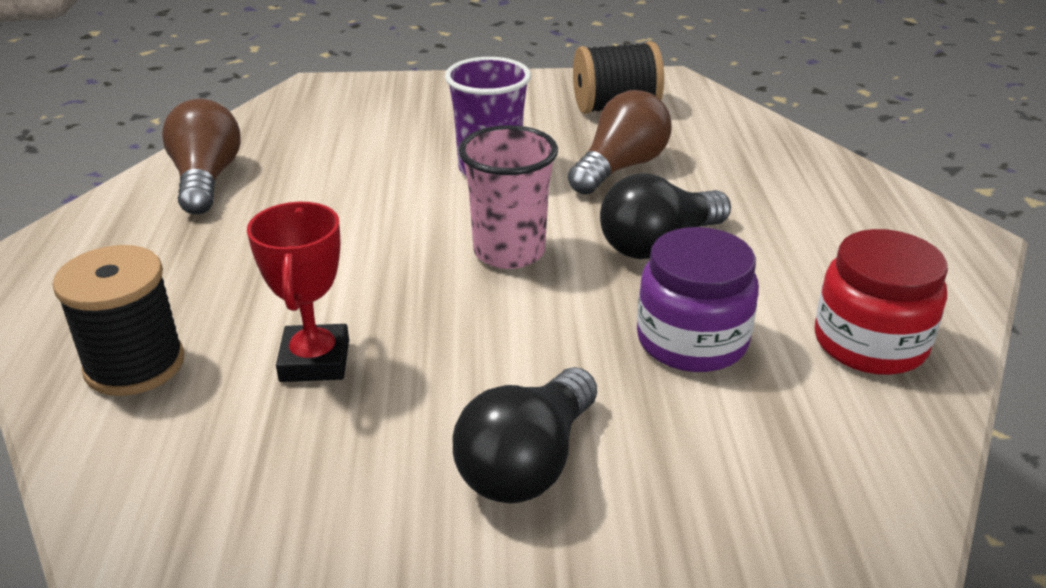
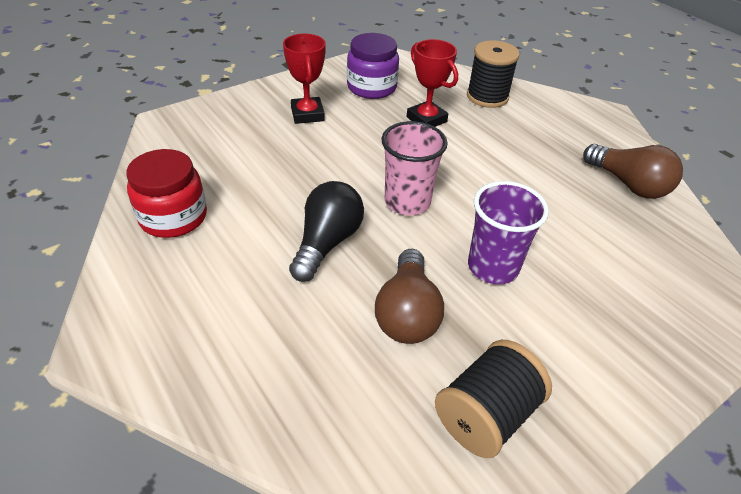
camera: 145 degrees right, 10 degrees up
black light bulb [453,367,597,504] -> red trophy [283,34,326,124]
purple jar [637,227,759,372] -> purple jar moved to [347,33,399,99]

